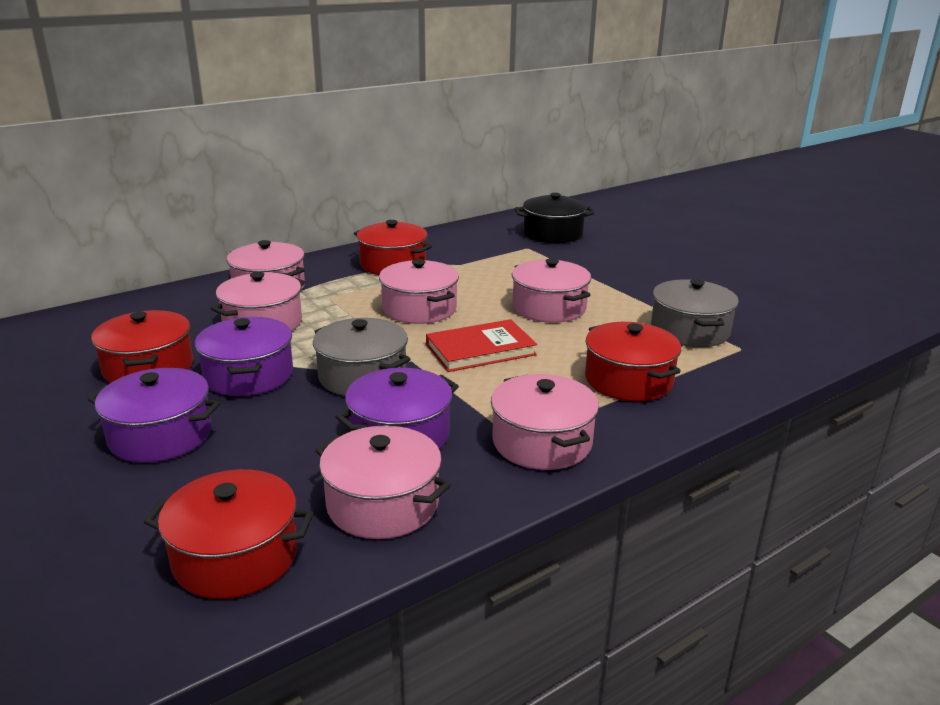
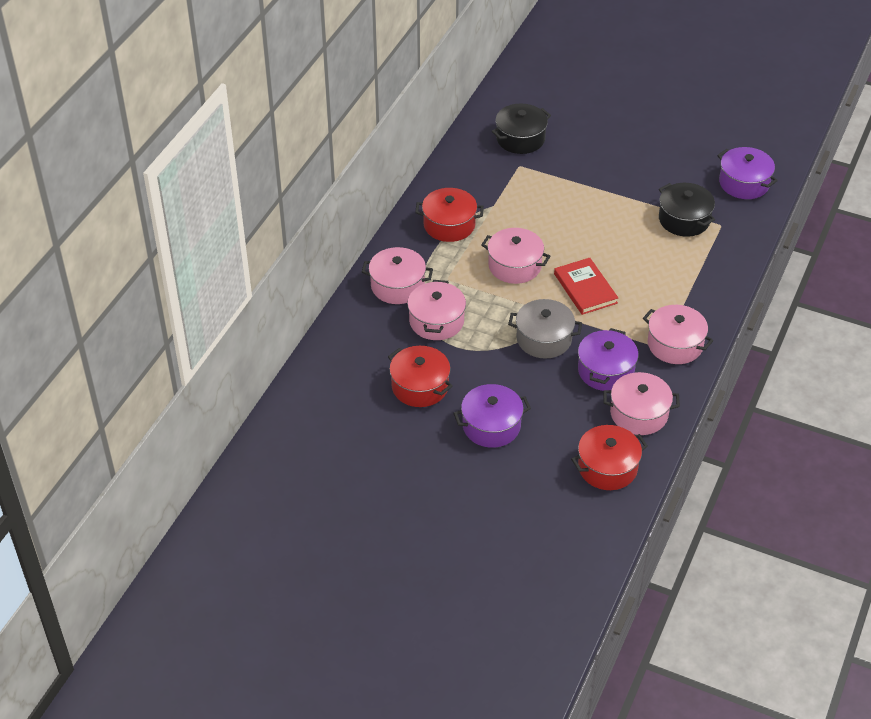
camera: 30 degrees left, 20 degrees up
purple pot [195,317,293,396] -> purple pot moved to [717,147,778,199]
red book [426,319,537,372] -> red book turned 60 degrees counterclockwise [554,258,618,315]
pink pot [512,258,591,323] -> none
red pot [585,322,681,401] -> none
grey pot [651,279,739,347] -> black pot [659,183,715,237]

